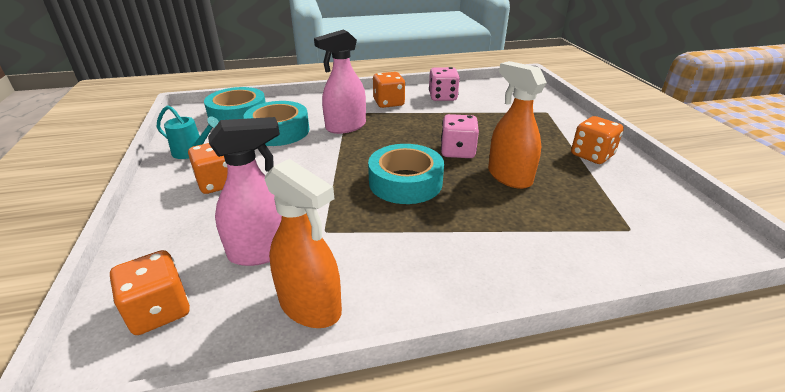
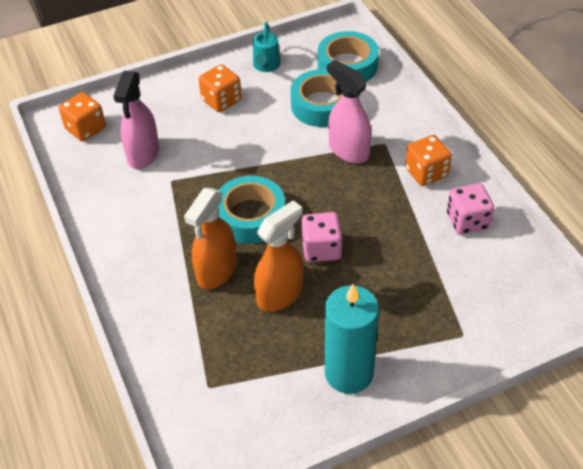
camera: 80 degrees right, 15 degrees up
pink spray bottle [208,117,282,266] -> pink spray bottle turned 45 degrees clockwise [113,71,159,169]
orange spray bottle [265,159,342,328] -> orange spray bottle moved to [184,188,237,289]
orange dice [571,116,624,164] -> turquoise candle [325,284,379,394]

